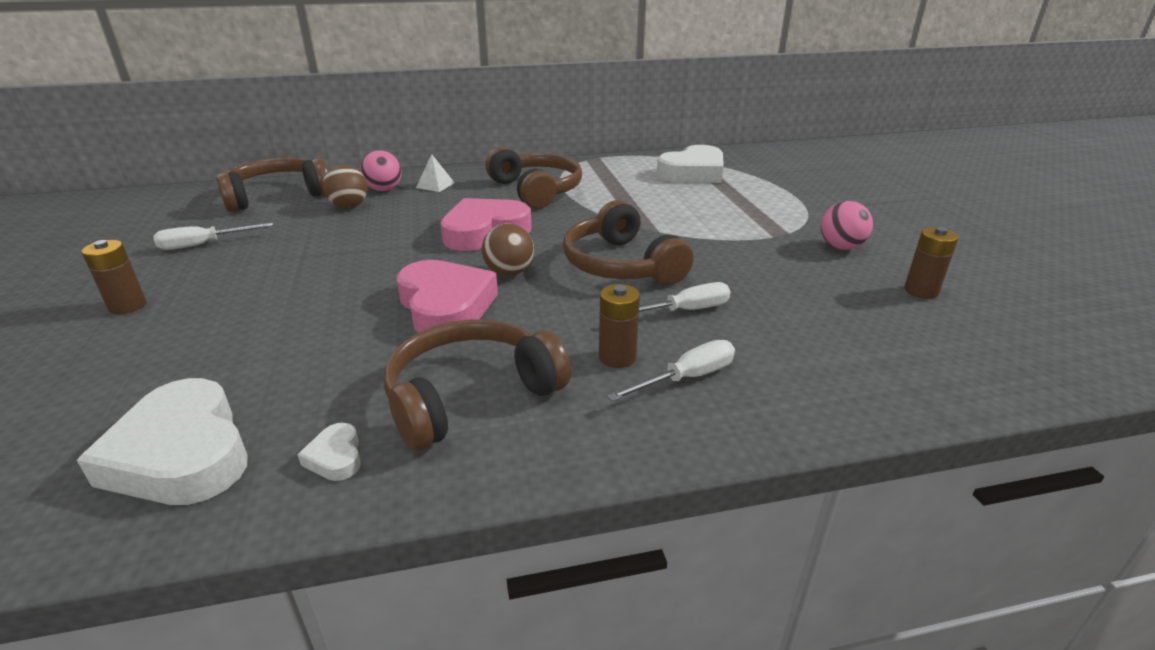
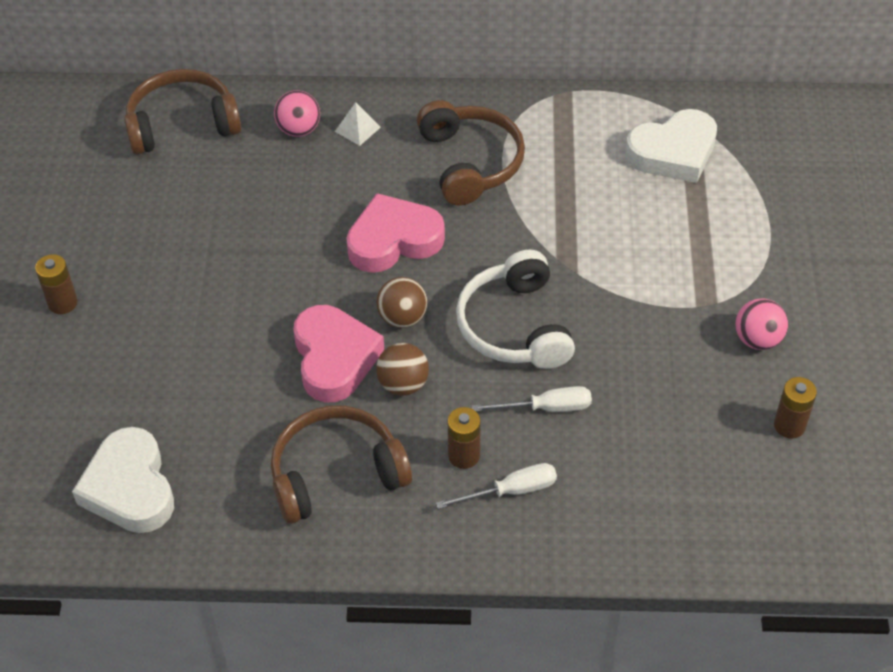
camera: 15 degrees right, 20 degrees up
white screwdriver [154,223,273,250] -> none
white heart [297,423,361,481] -> none
brown ball [323,165,368,208] -> brown ball moved to [376,343,429,396]
brown headphones [563,200,694,285] -> white headphones [456,250,575,369]

